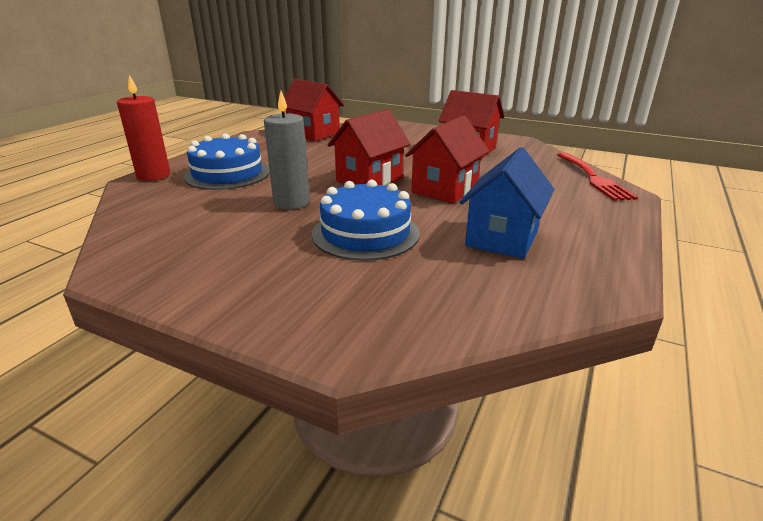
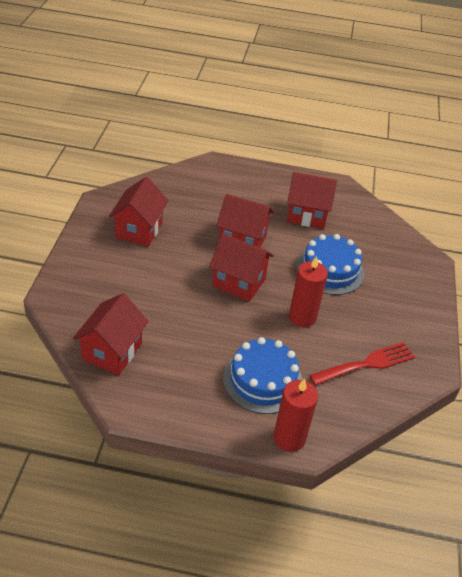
camera: 110 degrees left, 15 degrees up
grey candle [264,91,310,209] -> red candle [289,256,328,327]
blue house [460,147,555,259] -> red house [287,172,337,229]
red fork [557,153,638,201] -> red fork moved to [309,342,415,385]

